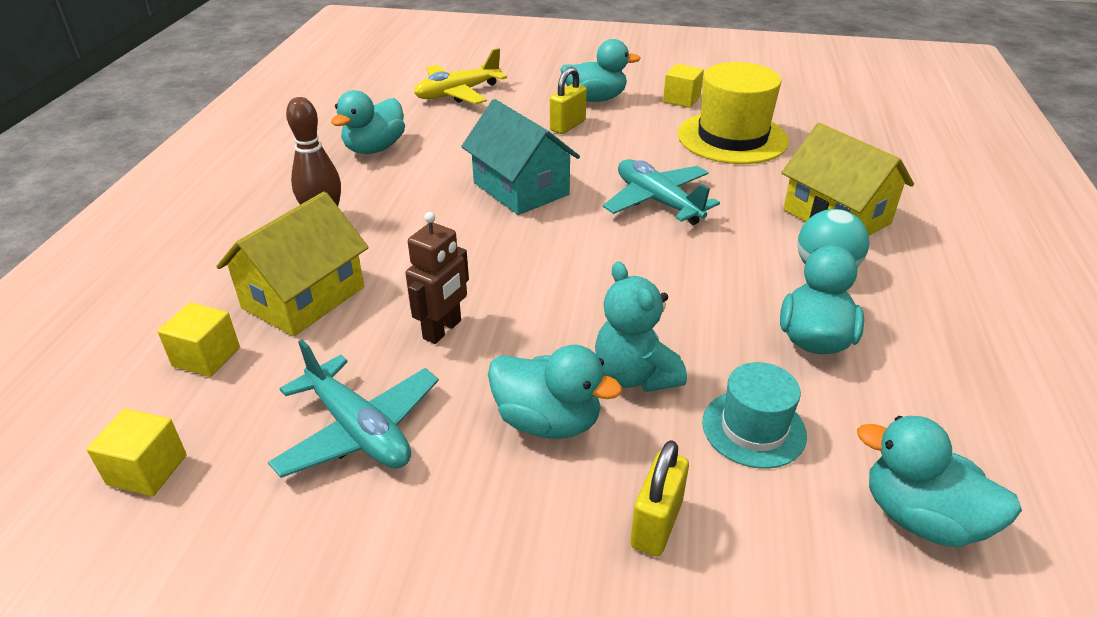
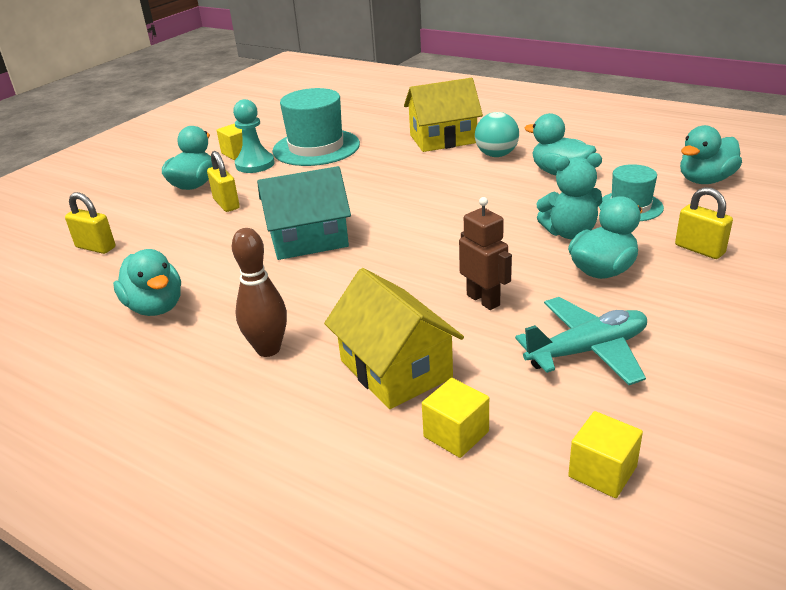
camera: 65 degrees left, 5 degrees down
yellow plane [414,48,507,104] -> yellow padlock [65,192,115,254]
turquoise plane [603,159,720,225] -> none
yellow hat [678,62,789,164] -> turquoise hat [272,88,360,166]
none -> turquoise pawn [233,99,275,173]

